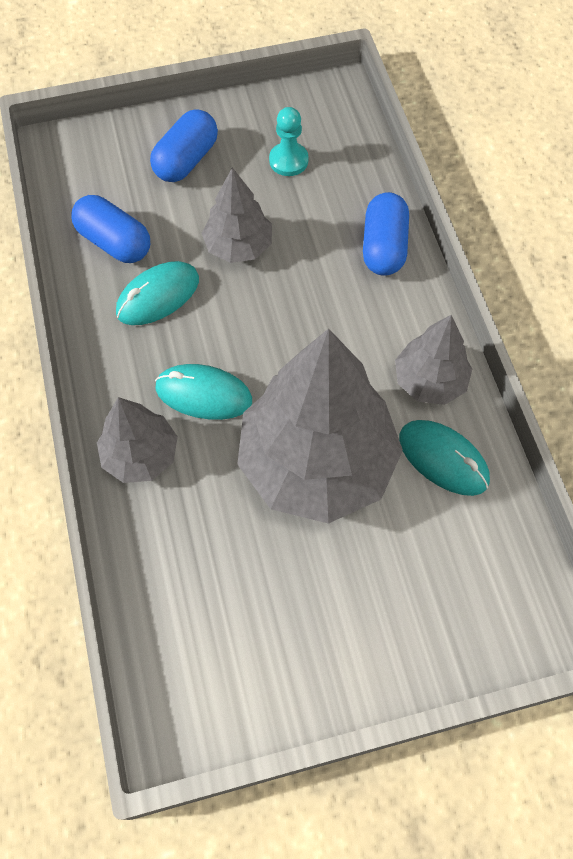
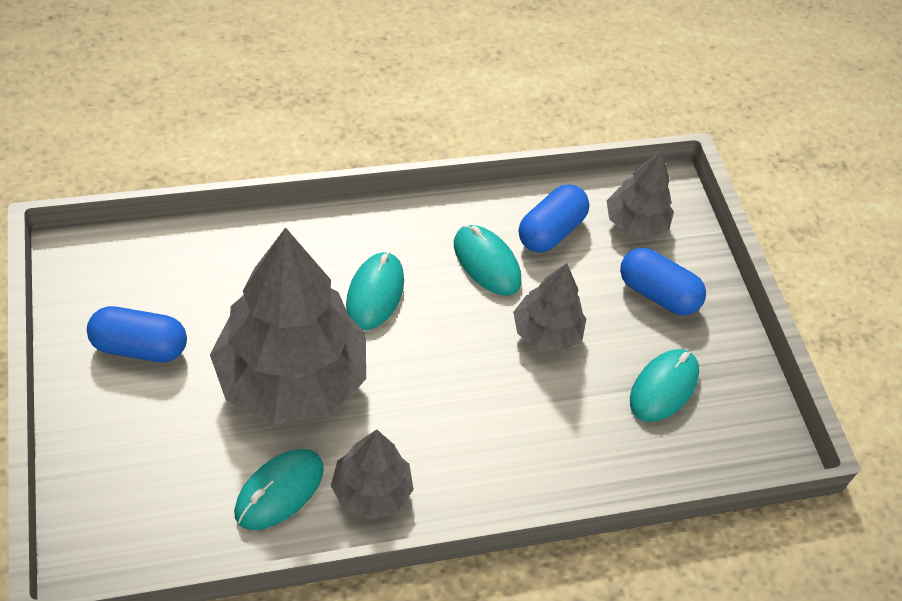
camera: 85 degrees right, 10 degrees down
grey tree [97,397,178,483] -> grey tree moved to [607,150,674,238]
turquoise pawn [269,107,309,176] -> turquoise mouse [630,349,699,422]
blue capsule [363,192,409,276] -> blue capsule moved to [87,306,187,362]

